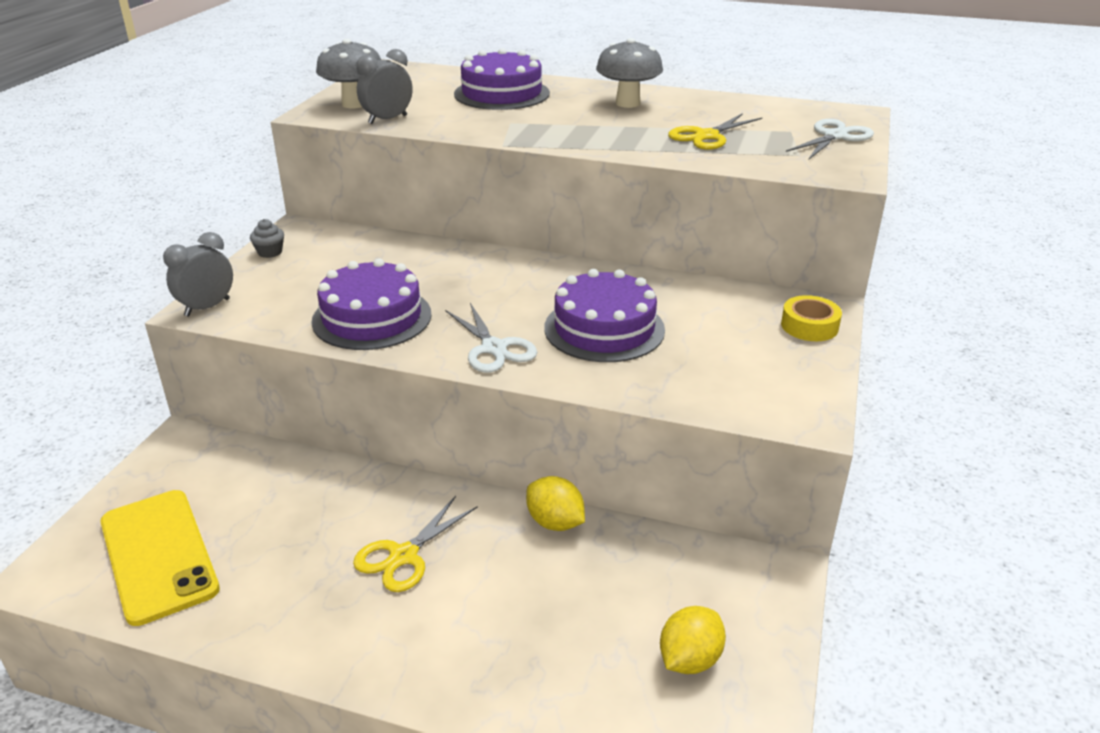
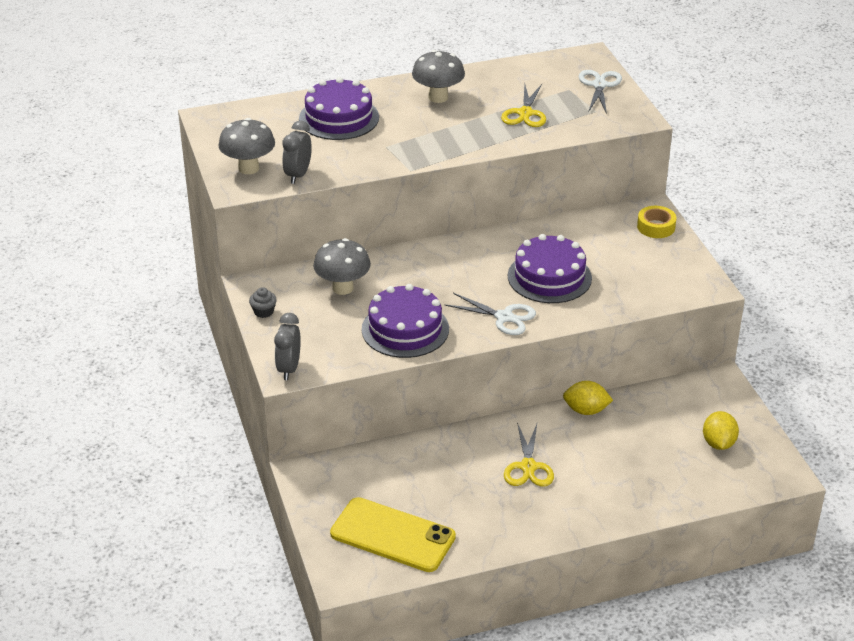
camera: 35 degrees left, 5 degrees up
none -> grey mushroom [313,238,371,295]

